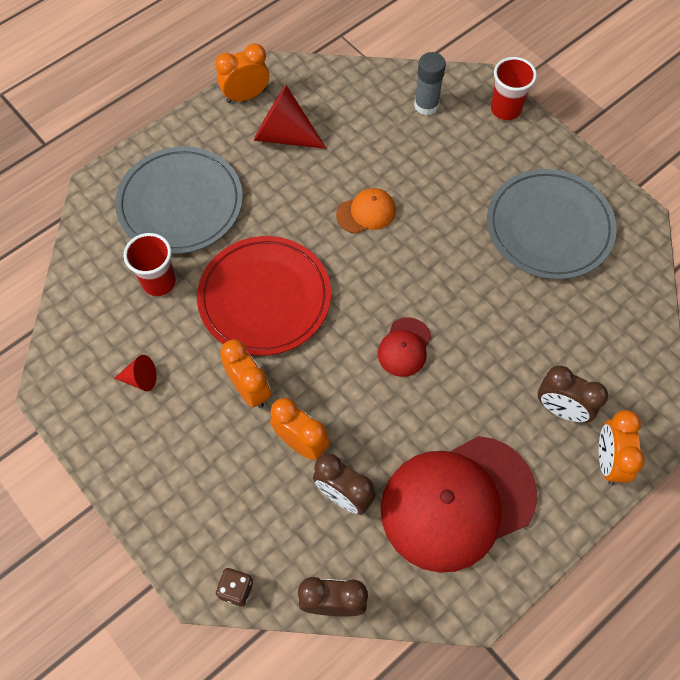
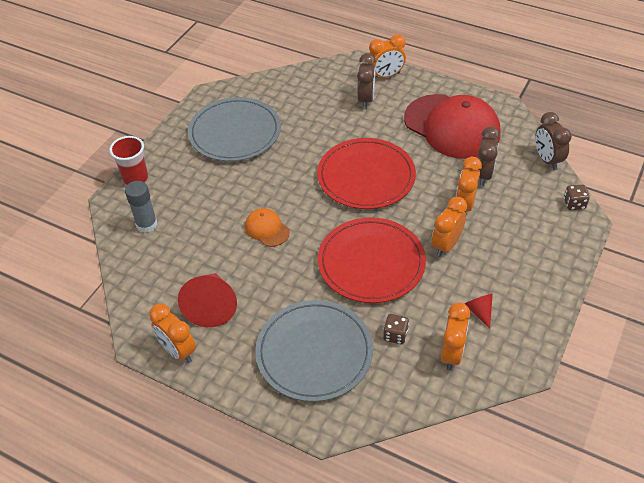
camera: 110 degrees left, 15 degrees down
red cup [124,233,176,296] -> brown dice [383,314,409,344]
red cap [378,317,431,377] -> red plate [317,138,416,209]
none -> orange clock [441,303,471,370]

